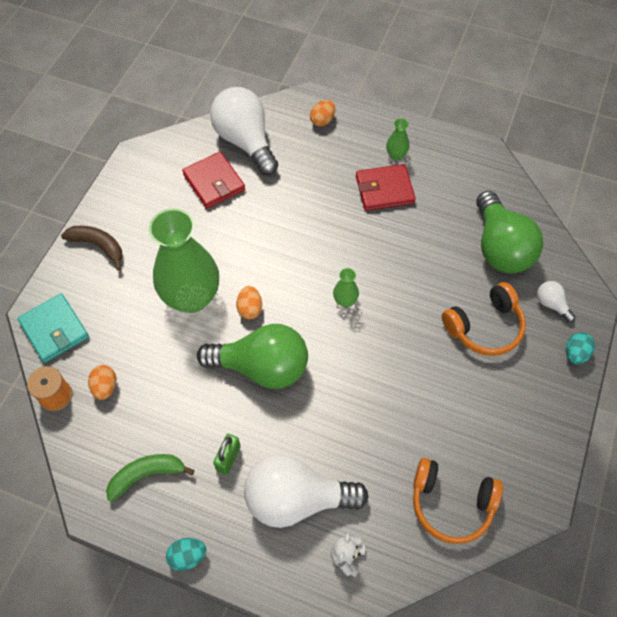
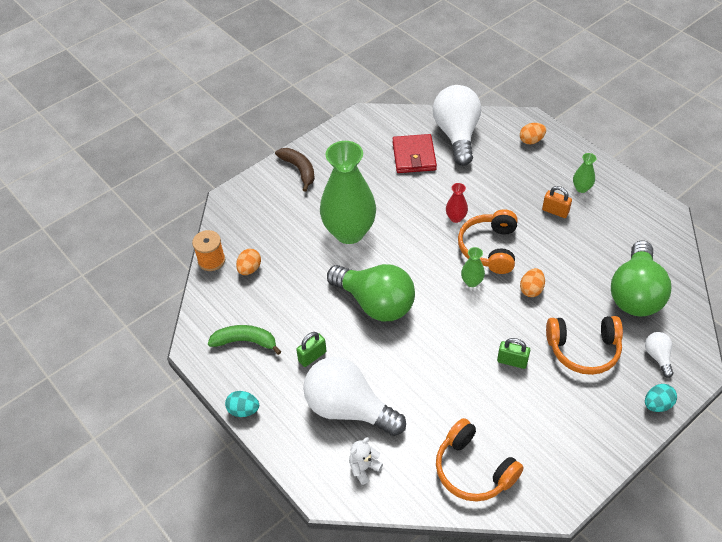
camera: 30 degrees right, 10 degrees down
turquoise wallet [18,293,89,363] -> none
orange egg [236,286,262,319] -> orange egg moved to [520,268,545,297]
red wallet [356,164,416,211] -> orange padlock [542,186,572,218]
none -> red vase [446,183,468,223]
none -> orange headphones [458,210,518,274]
none -> green padlock [497,338,530,369]

